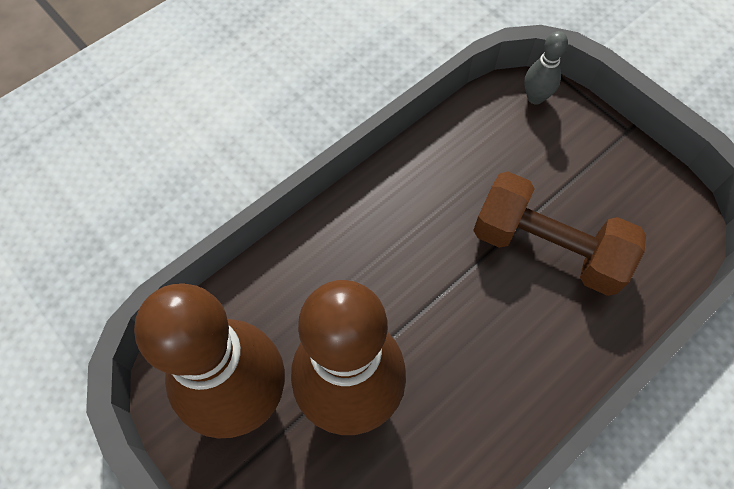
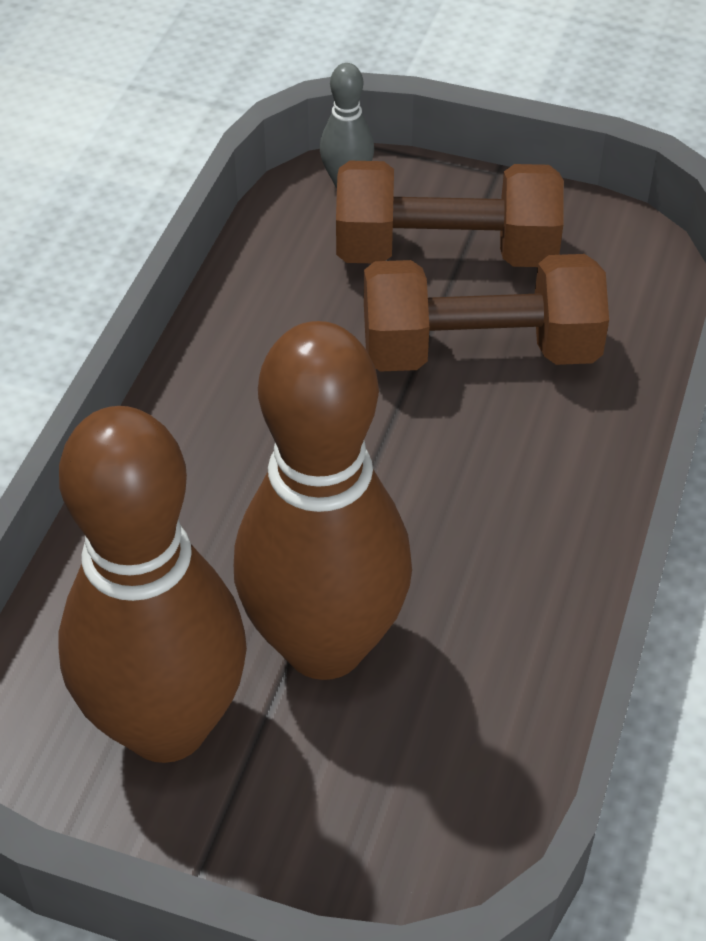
camera: 30 degrees left, 15 degrees down
none -> brown dumbbell [336,161,564,267]

